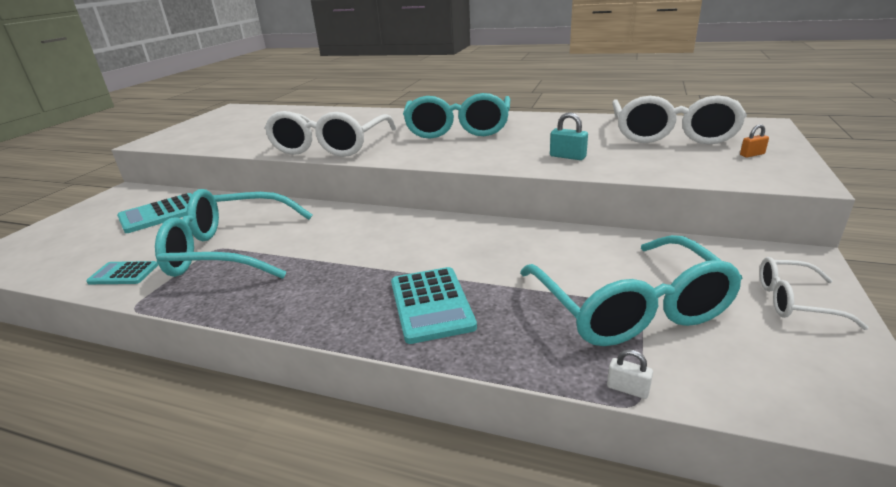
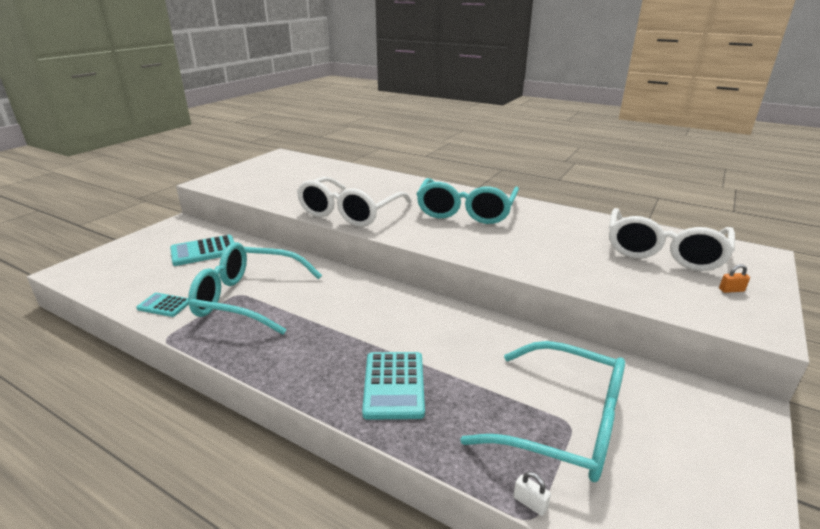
camera: 10 degrees right, 0 degrees up
turquoise glasses [520,235,742,346] -> turquoise glasses turned 60 degrees counterclockwise [460,341,625,482]
turquoise padlock [550,112,588,160] -> none
white glasses [760,257,869,330] -> none

